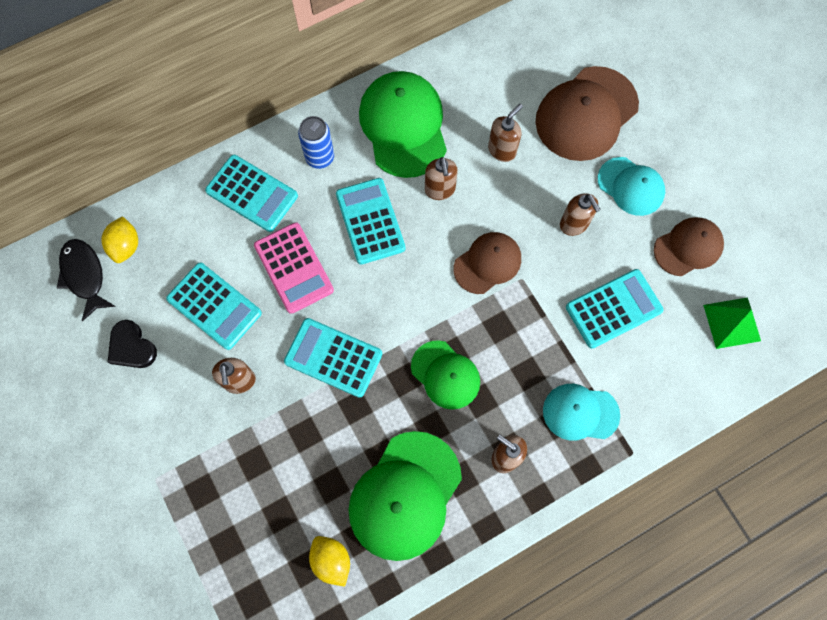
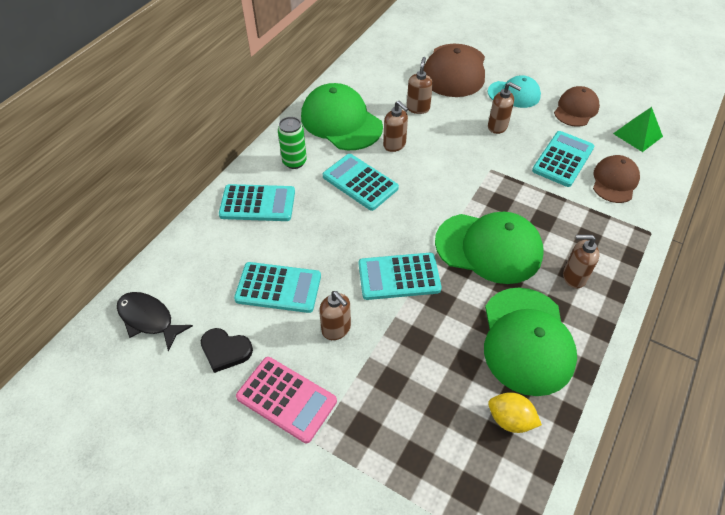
camera: 30 degrees left, 20 degrees down
yellow lemon [101,216,138,263] -> none
pink calculator [254,222,334,314] -> pink calculator moved to [236,357,337,443]
blue can [298,116,334,169] -> green can [278,117,307,169]
green cap [411,340,480,409] -> green cap [435,212,544,284], size x1.65
brown cap [453,232,521,294] -> brown cap moved to [593,155,640,203]
turquoise cap [543,384,620,441] -> none

